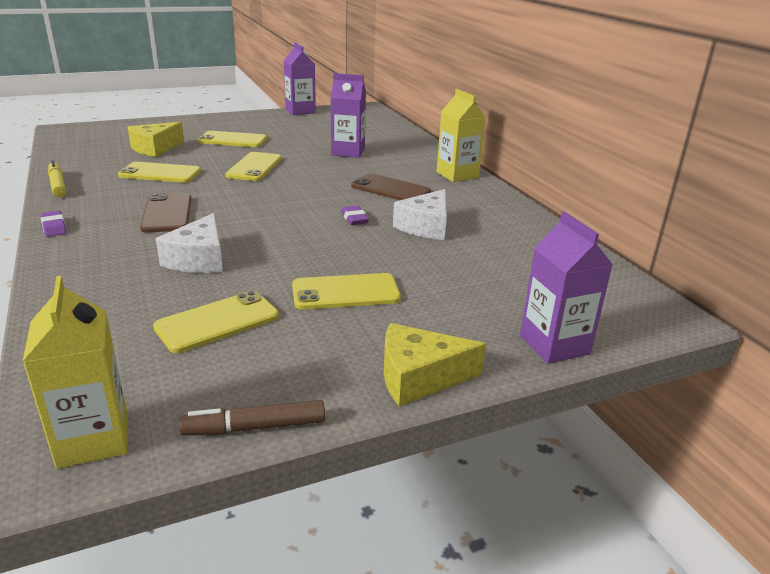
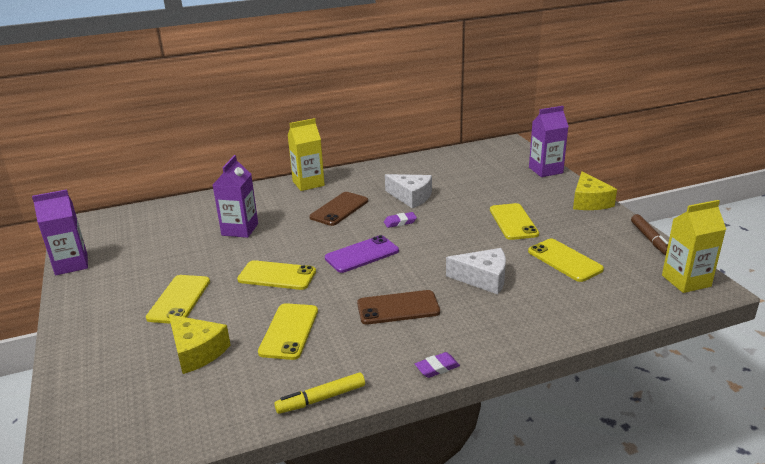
camera: 85 degrees left, 0 degrees up
none -> purple phone [325,235,399,273]

